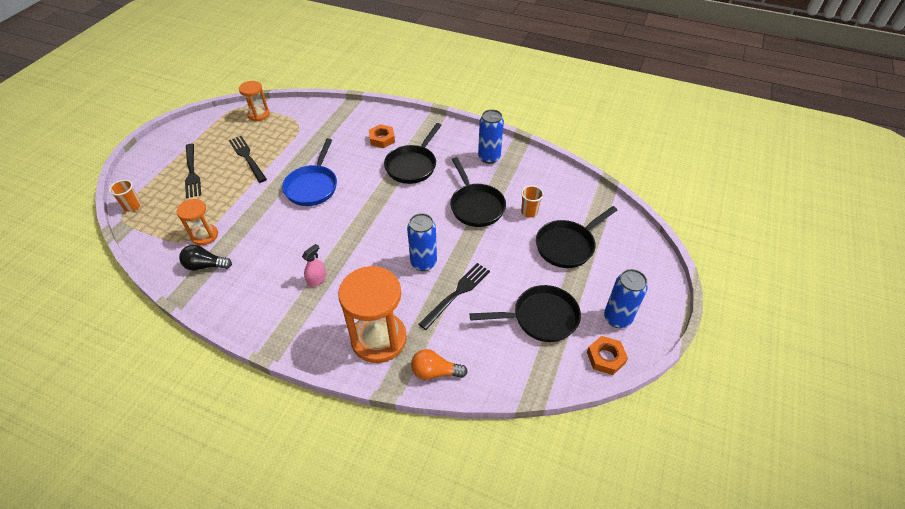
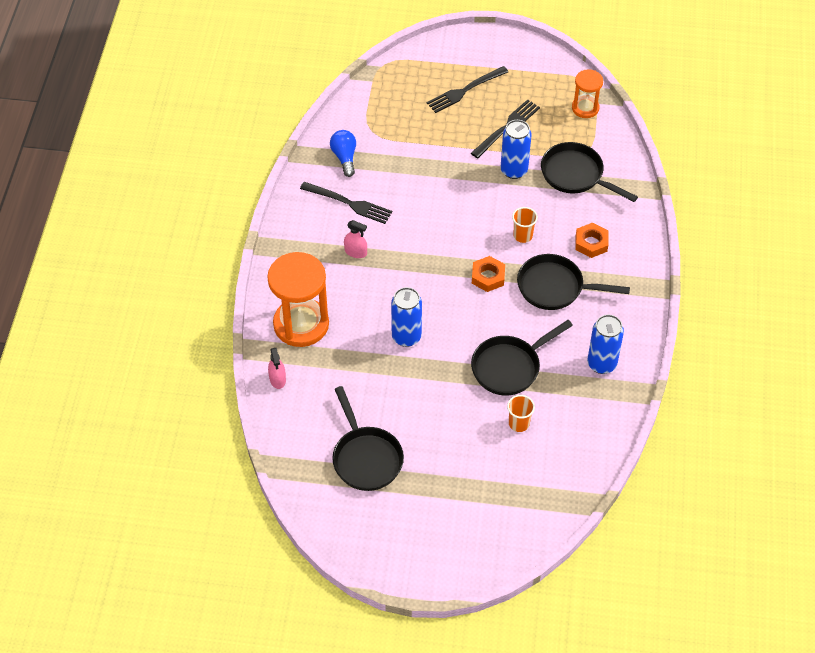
camera: 75 degrees right, 5 degrees up
orange cup [109,180,141,212] -> orange cup moved to [512,207,538,243]
orange hourglass [177,199,218,246] -> none
black light bulb [179,245,232,271] -> blue light bulb [330,130,356,177]
blue pan [282,138,337,206] -> none
orange light bulb [411,349,468,380] -> pink spray bottle [268,348,286,389]
black fork [419,263,490,330] -> black fork moved to [300,182,392,224]
black pan [536,206,618,268] -> black pan moved to [541,142,638,202]
orange nut [587,336,628,375] -> orange nut moved to [472,256,505,292]
blue can [604,269,648,328] -> blue can moved to [500,120,532,179]

